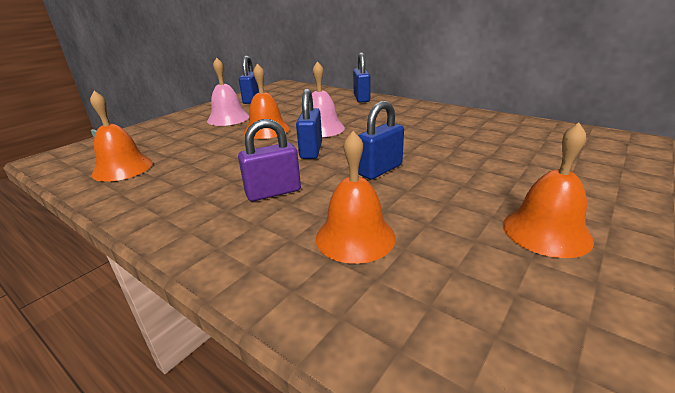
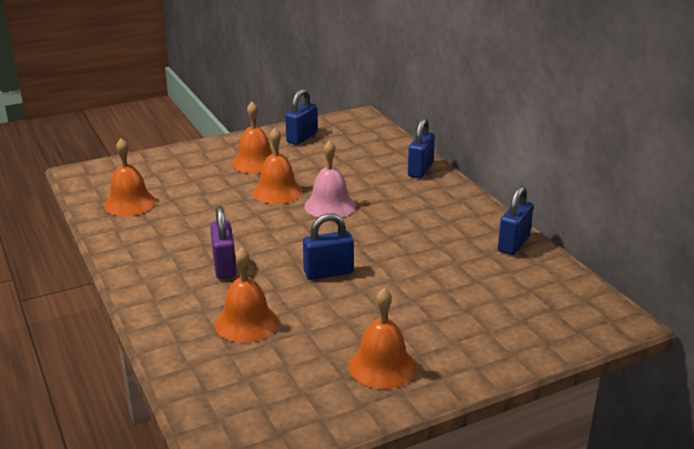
camera: 25 degrees right, 0 degrees up
pink bell [207,57,249,126] -> orange bell [232,102,273,174]
purple padlock [238,119,301,201] -> purple padlock turned 75 degrees clockwise [210,206,236,279]
blue padlock [296,89,322,159] -> blue padlock moved to [498,186,534,255]

